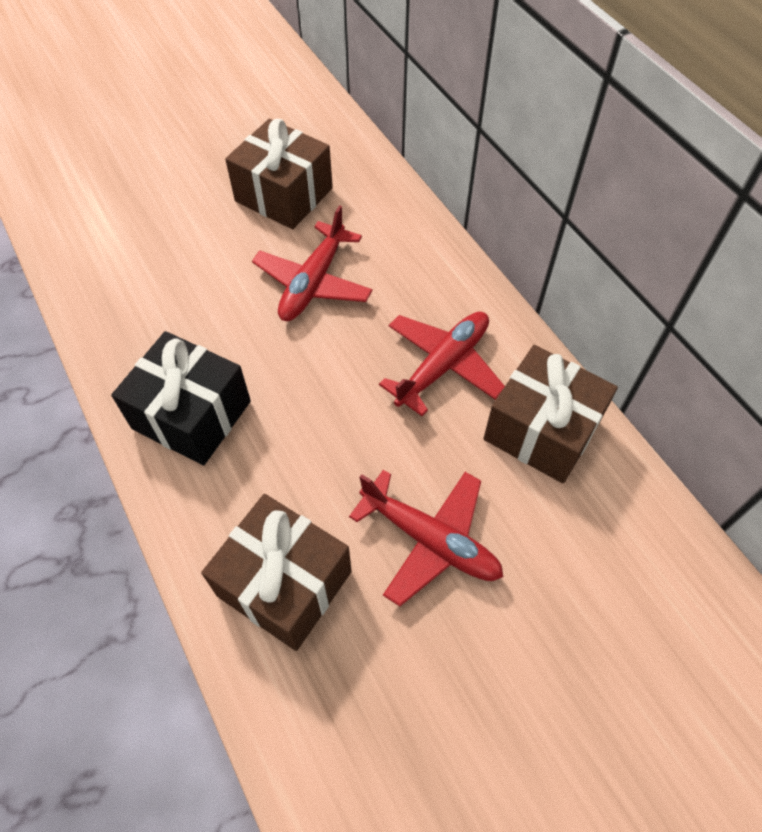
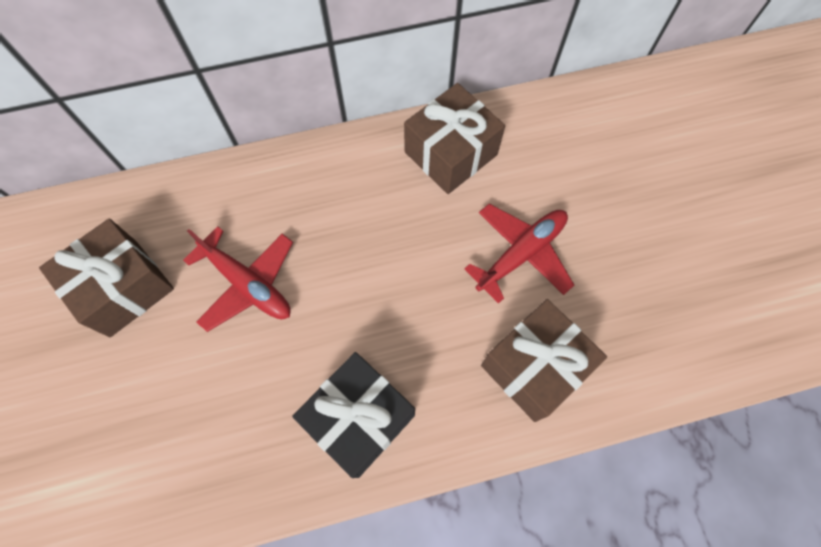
camera: 75 degrees left, 10 degrees up
red plane [379,311,505,416] -> none

